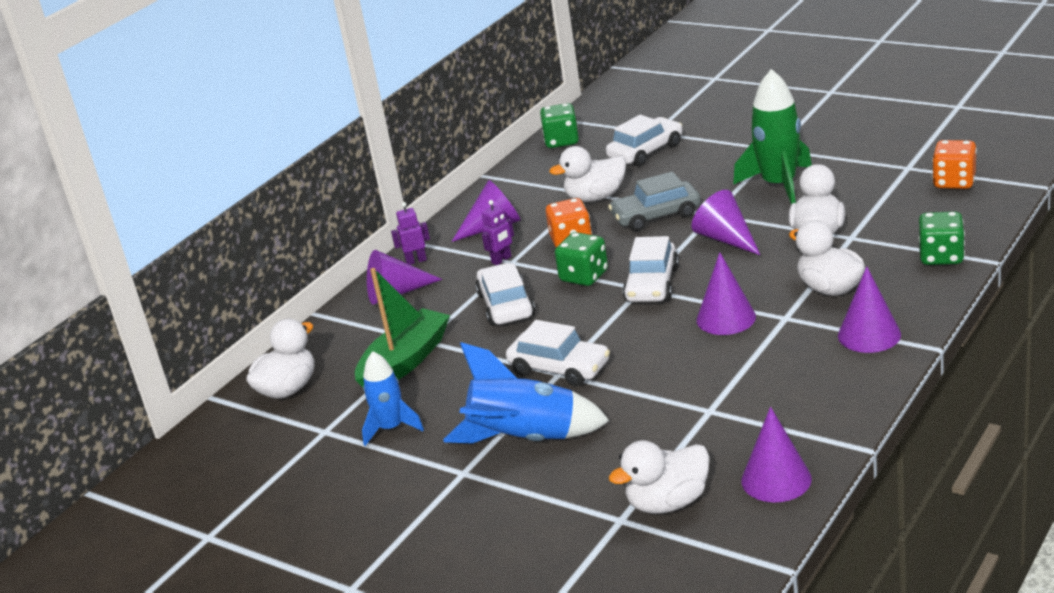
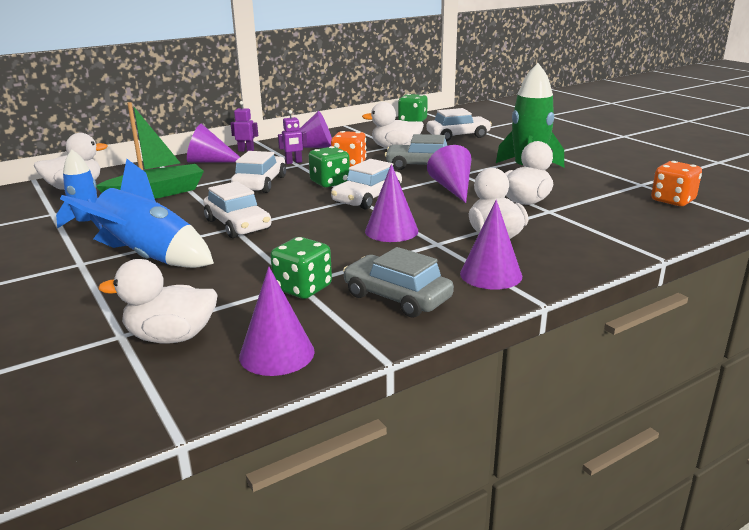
camera: 20 degrees right, 5 degrees down
green dice [919,211,965,265] -> green dice moved to [270,237,332,299]
none -> grey car [343,247,454,318]

